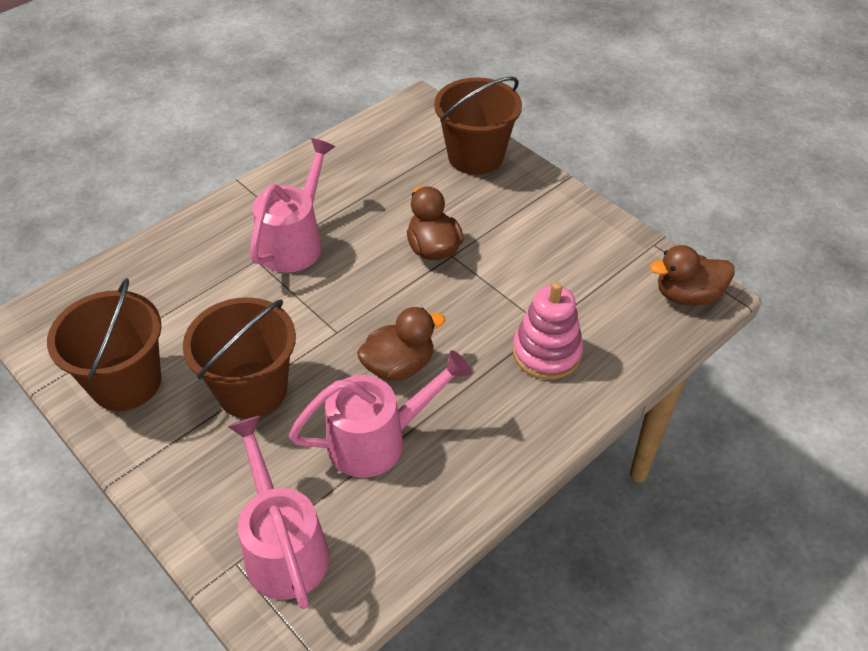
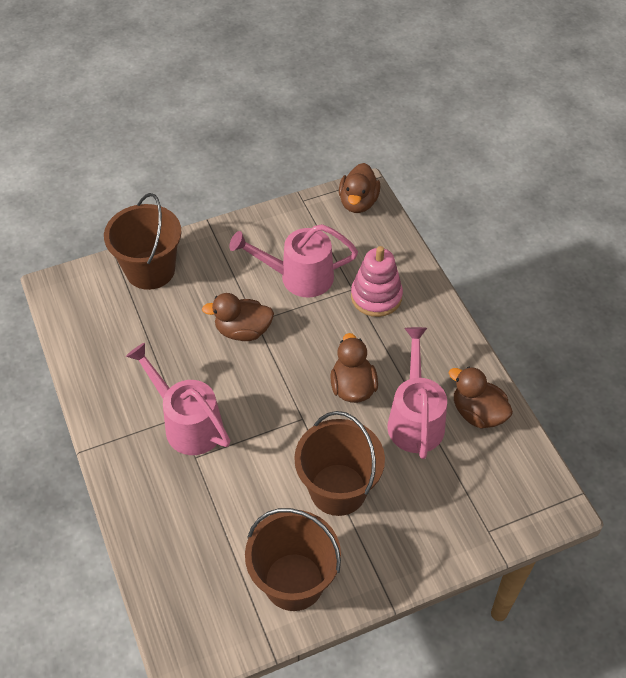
camera: 70 degrees left, 5 degrees up
pink watering can [227,416,329,609] -> pink watering can moved to [229,224,358,298]
none -> brown duck [449,367,513,429]

